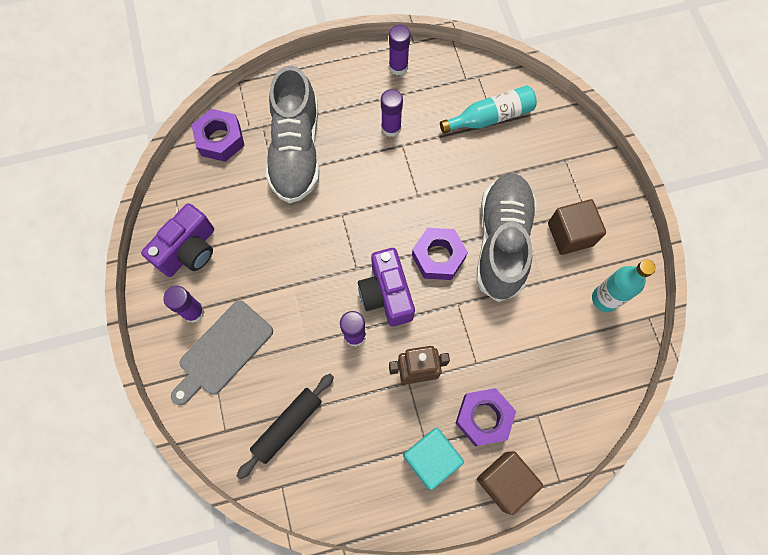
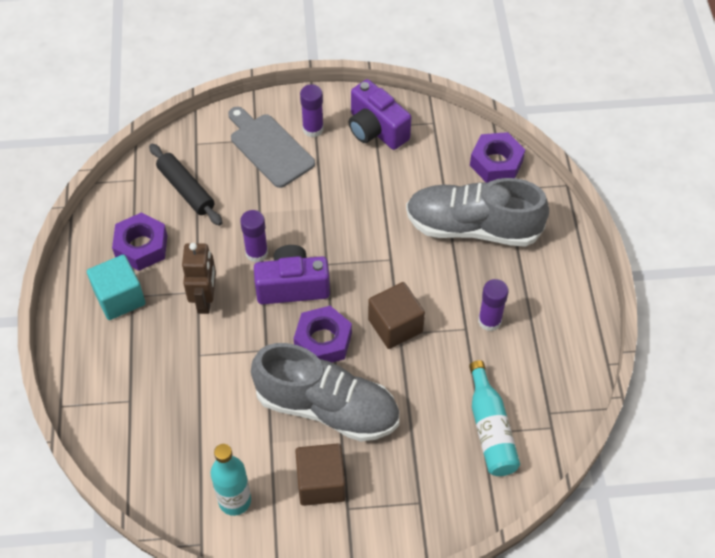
camera: 100 degrees right, 15 degrees down
purple glue stick [389,25,410,75] -> none
purple nut [456,388,516,446] -> purple nut moved to [112,212,167,271]
brown cube [477,451,543,515] -> brown cube moved to [368,282,425,349]

